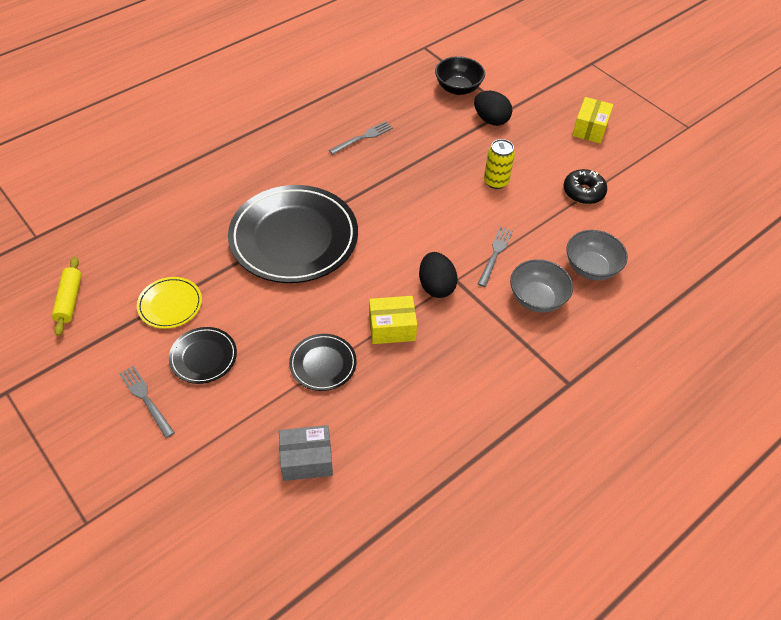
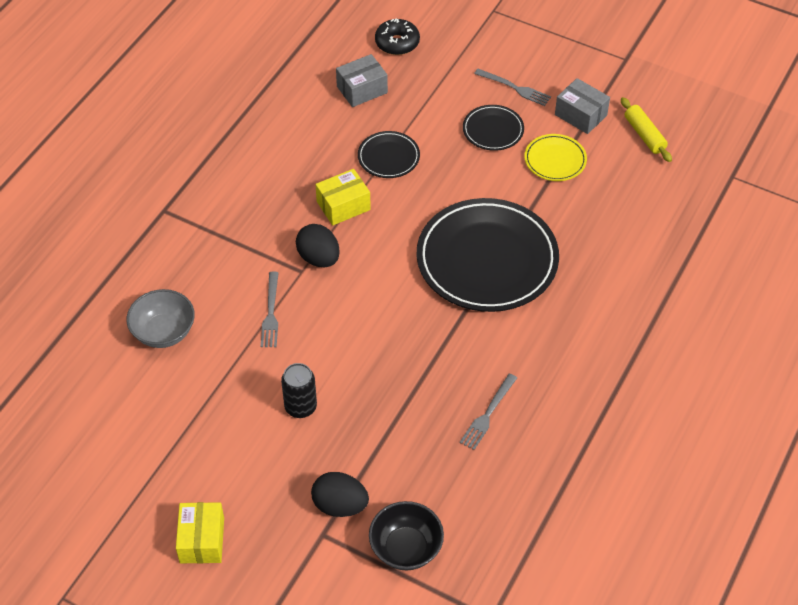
camera: 160 degrees right, 0 degrees up
yellow can [484,139,515,189] -> black can [281,363,317,418]
grey bowl [510,259,573,313] -> none
black donut [563,169,607,204] -> black donut moved to [375,19,420,55]
none -> grey box [555,78,610,134]

